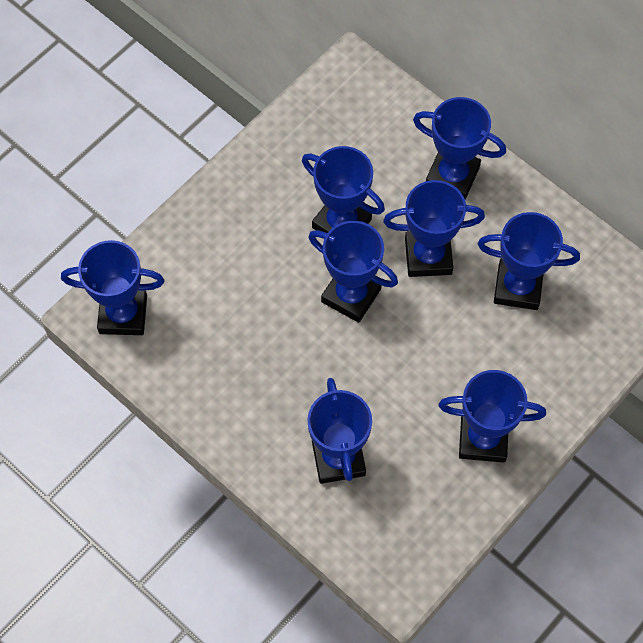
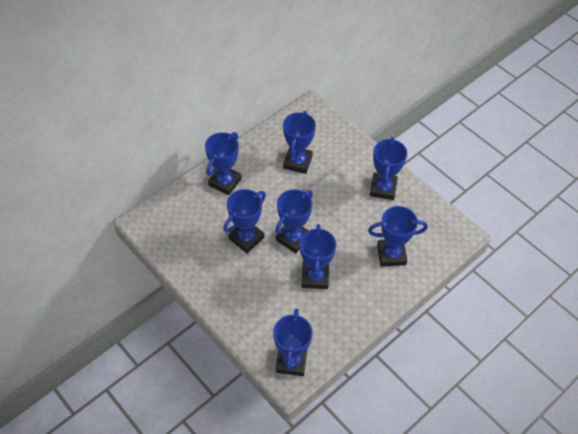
camera: 85 degrees left, 10 degrees down
blue trophy [383,180,485,277] -> blue trophy moved to [300,224,336,289]

